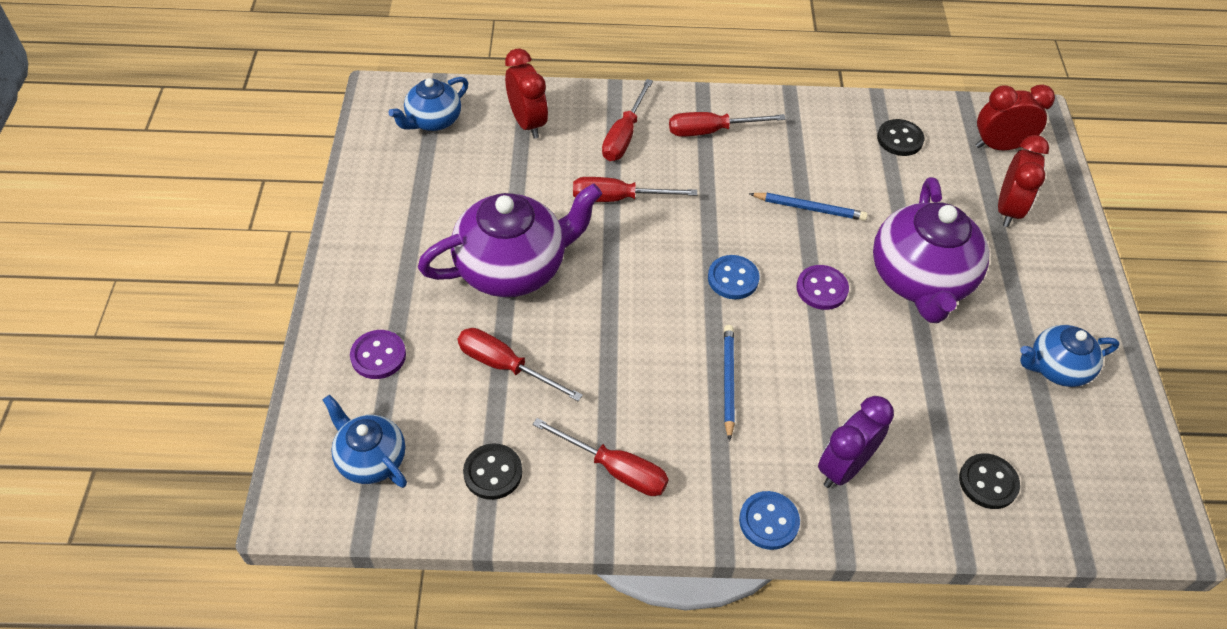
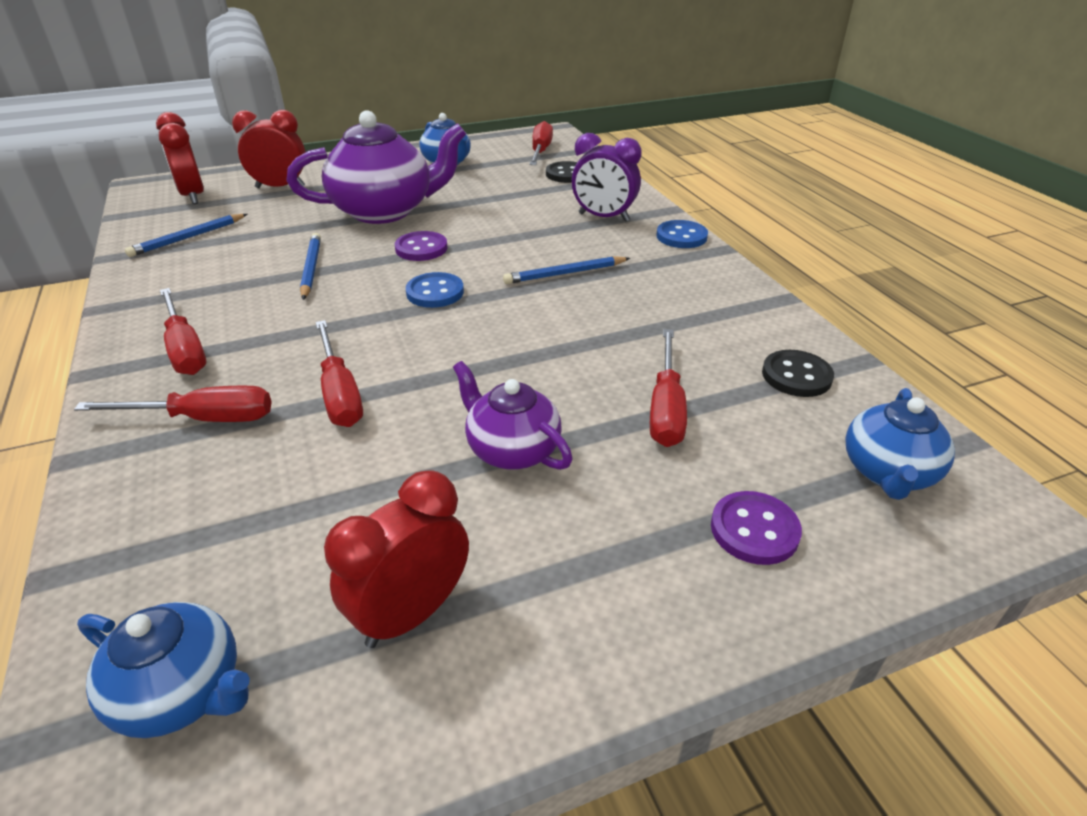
camera: 110 degrees left, 15 degrees down
purple teapot [418,183,602,297] -> purple teapot [453,361,573,470], size x0.56
red clock [505,49,548,139] -> red clock moved to [324,470,469,648]
red screwdriver [533,418,669,496] -> red screwdriver moved to [529,121,553,165]
black button [877,119,924,156] -> blue pencil [125,214,247,257]

